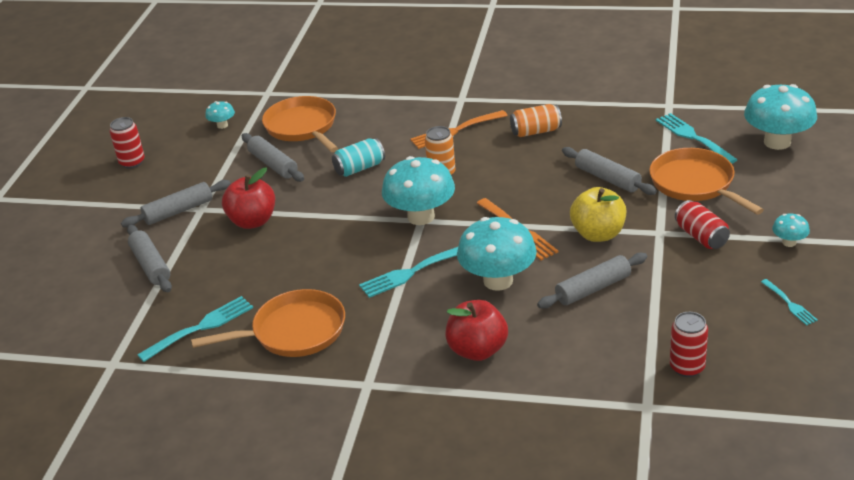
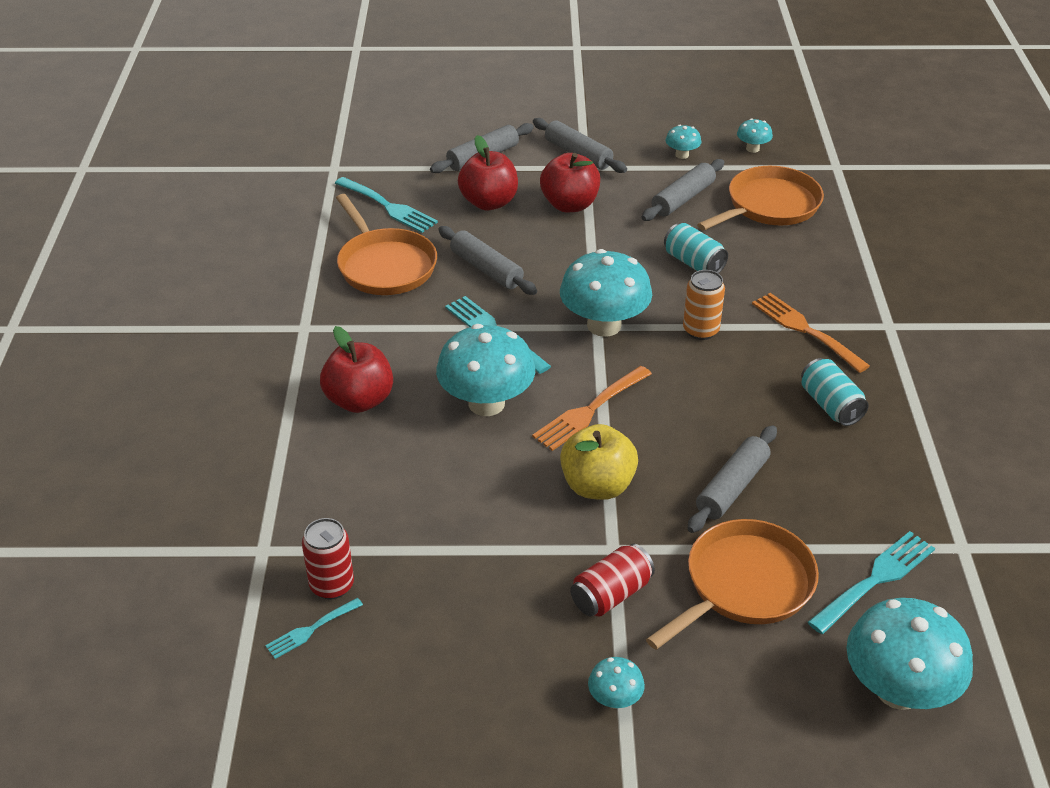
camera: 75 degrees right, 5 degrees up
red can [110,117,145,169] -> none
orange can [510,104,562,137] -> turquoise can [801,358,868,426]
grey rolling pin [537,253,647,309] -> grey rolling pin moved to [438,226,537,295]
turquoise fork [761,279,818,326] -> turquoise fork moved to [265,598,363,659]
none -> red apple [458,135,518,210]
none -> turquoise mushroom [666,125,701,159]

